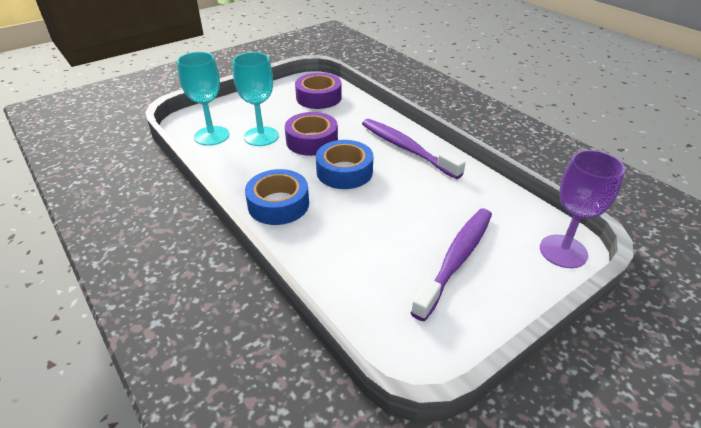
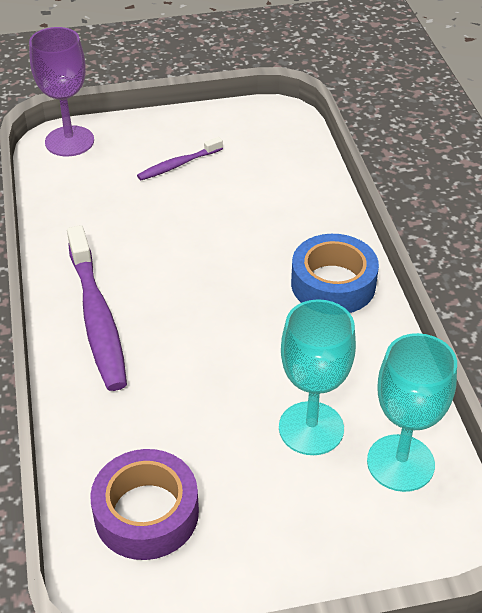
camera: 155 degrees left, 5 degrees up
purple tape [285,112,338,156] -> none
blue tape [316,140,373,189] -> none
purple toothbrush [411,209,492,321] -> purple toothbrush [137,137,223,180], size x0.53

